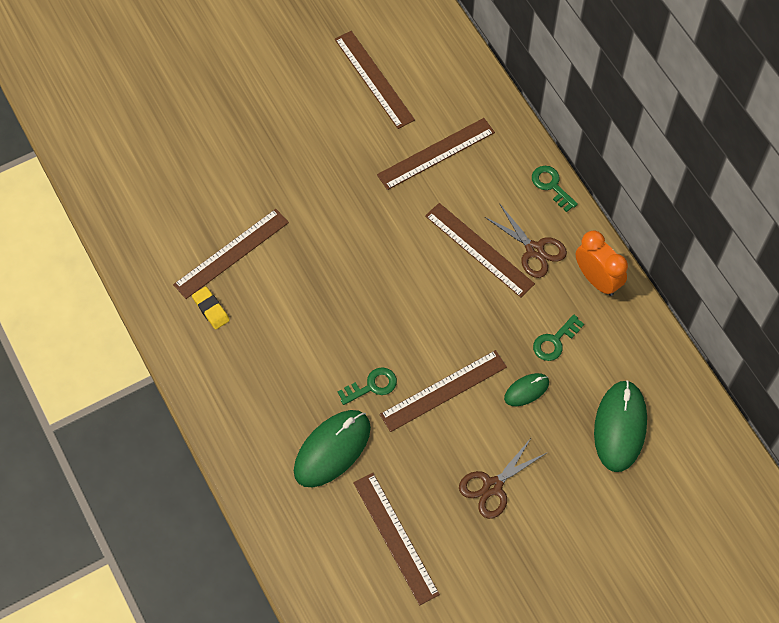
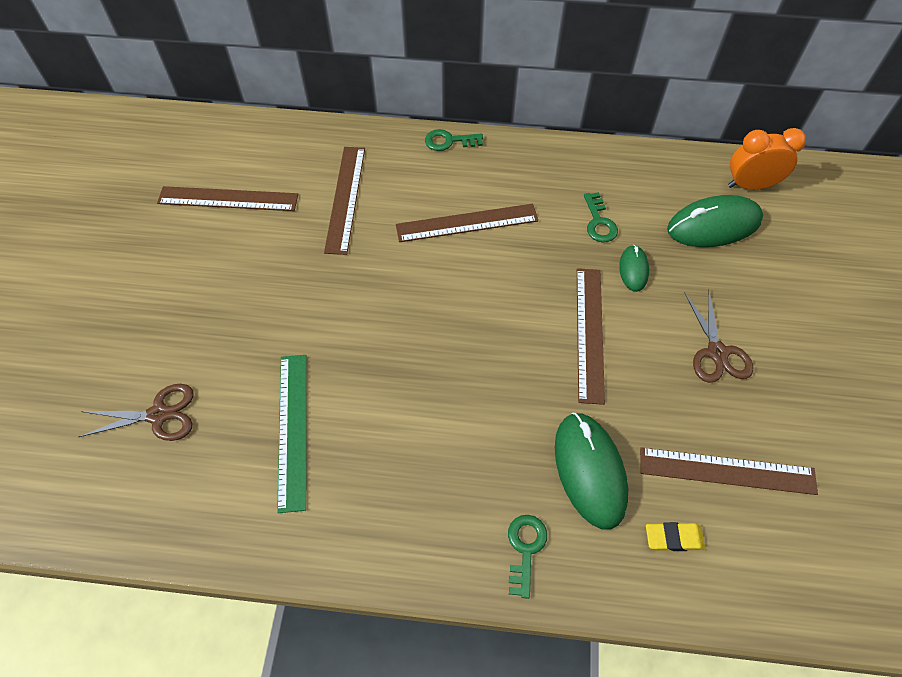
camera: 55 degrees left, 5 degrees down
brown ruler [173,209,289,299] -> green ruler [277,355,307,513]
yellow eraser [192,286,230,329] -> yellow eraser moved to [646,522,705,551]
green key [338,367,397,405] -> green key moved to [508,515,547,599]
brown scissors [485,205,567,278] -> brown scissors moved to [79,384,194,441]
orange clock [576,231,628,296] -> orange clock moved to [728,128,806,190]
green mouse [594,380,647,472] -> green mouse turned 60 degrees counterclockwise [667,195,763,247]

